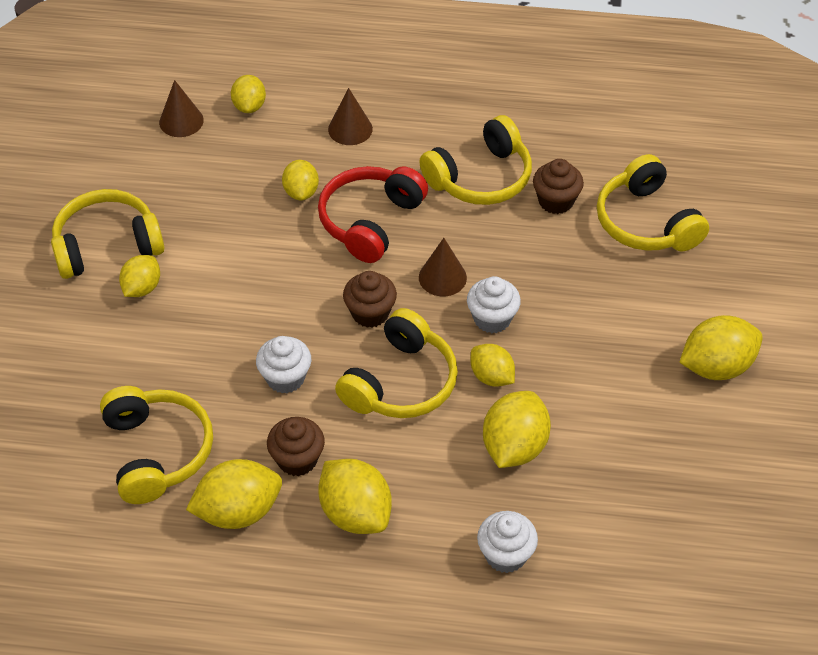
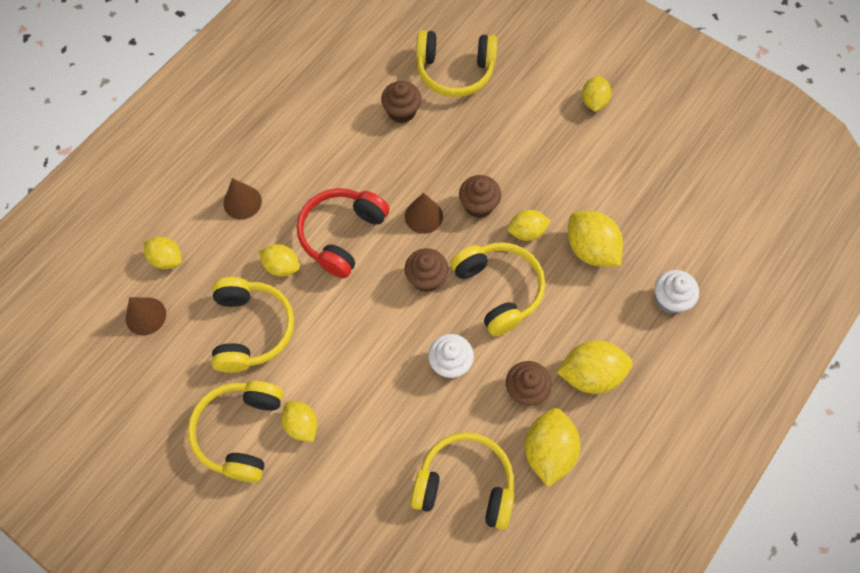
camera: 60 degrees left, 15 degrees up
red headphones [318,166,428,263] -> red headphones turned 60 degrees clockwise [297,188,390,278]
yellow headphones [419,115,532,205] -> yellow headphones moved to [212,277,294,373]
white cupcake [467,276,521,333] -> brown cupcake [459,175,501,218]
yellow lemon [679,315,763,380] -> yellow lemon [582,76,611,112], size x0.63

